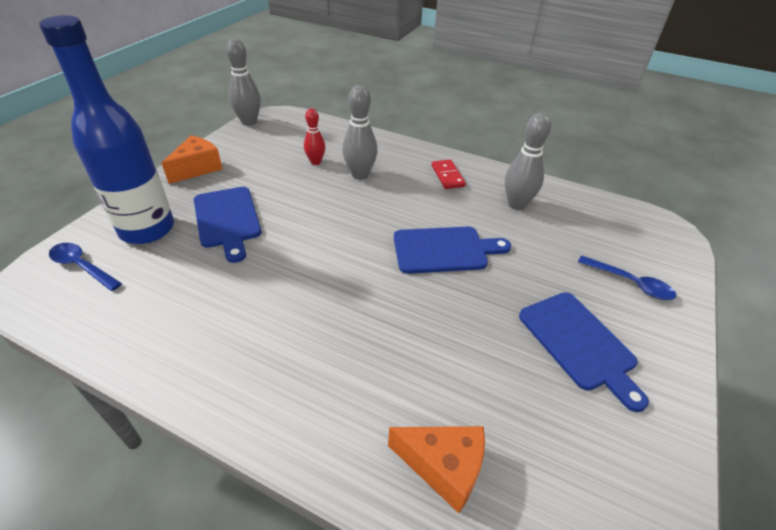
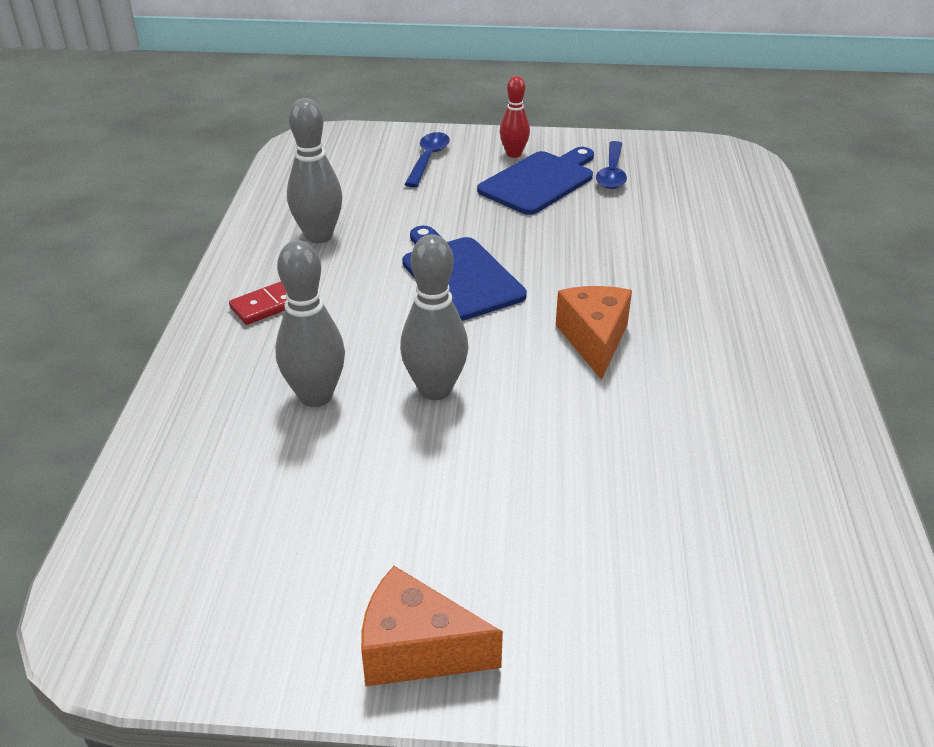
camera: 110 degrees left, 5 degrees down
blue bottle [39,15,174,244] -> none
blue spoon [49,243,122,291] -> blue spoon moved to [596,141,627,189]
blue cutting board [194,187,261,263] -> none
grey bowling pin [226,39,261,126] -> grey bowling pin moved to [400,234,469,400]
red bowling pin [304,108,325,165] -> red bowling pin moved to [500,76,530,158]
orange cheese [388,426,485,513] -> orange cheese moved to [556,286,632,380]

